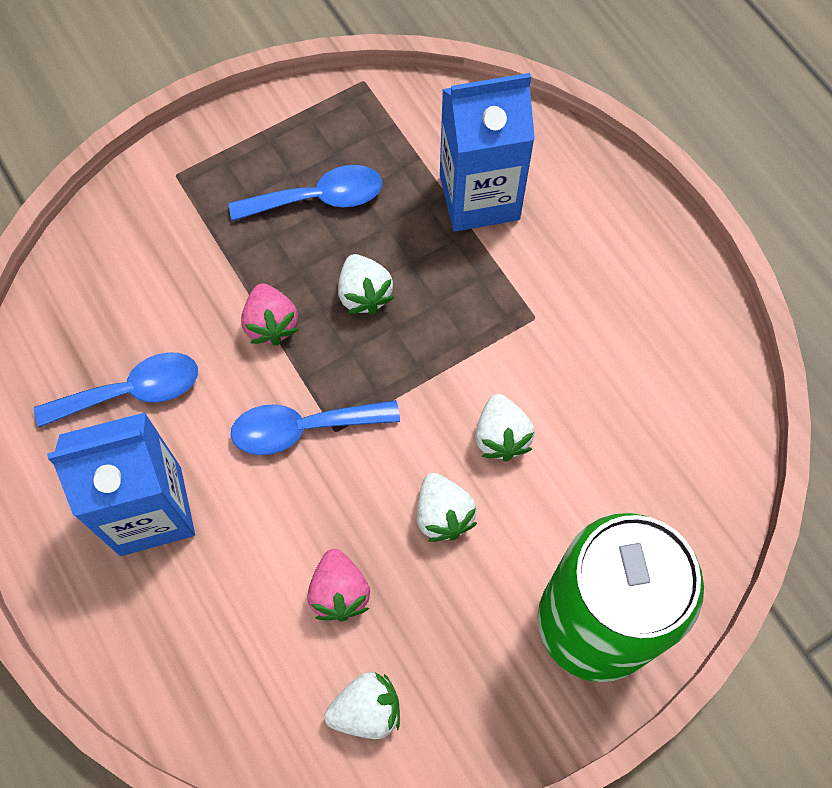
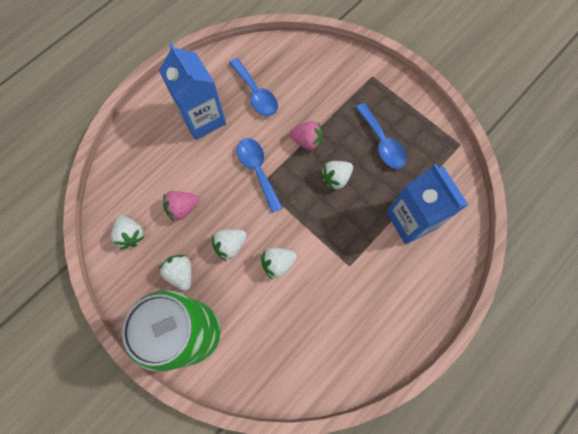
camera: 75 degrees right, 5 degrees up
pink strawberry [241,283,299,346] -> pink strawberry turned 135 degrees counterclockwise [289,121,322,150]
none -> white strawberry [159,255,192,291]

